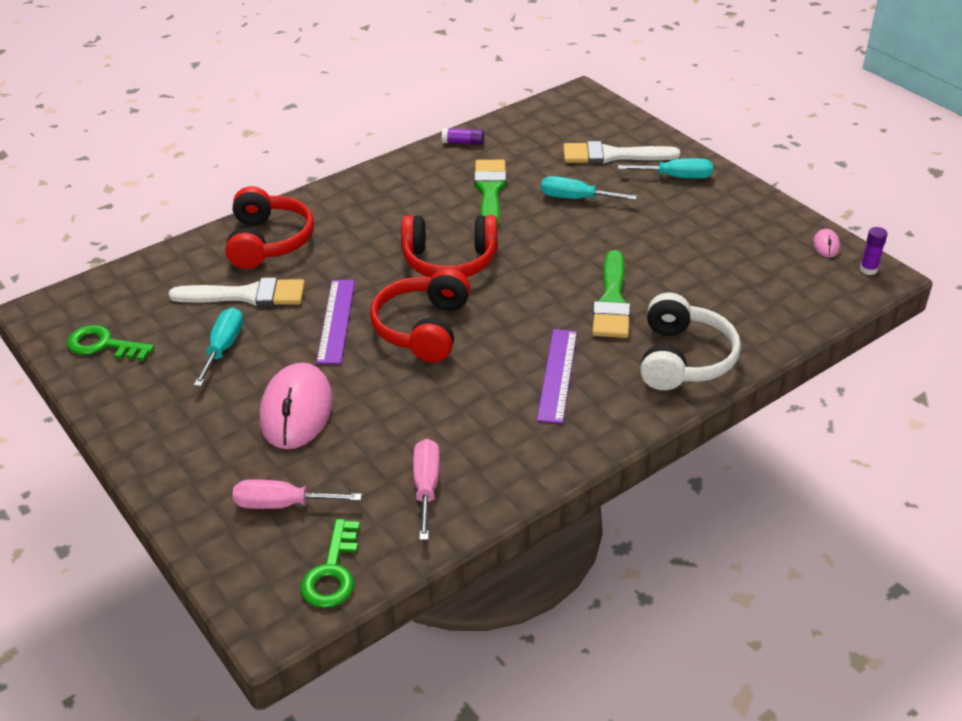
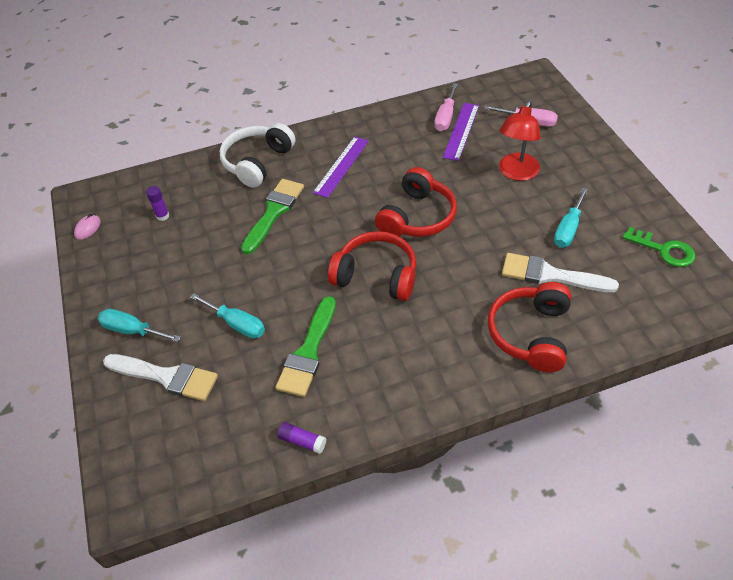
camera: 160 degrees left, 10 degrees up
pink mouse [259,363,333,449] -> red lamp [499,101,541,181]
green key [300,519,360,608] -> none
purple ruler [316,280,355,364] -> purple ruler moved to [443,103,479,161]
purple glue stick [860,227,887,275] -> purple glue stick moved to [146,186,169,221]

